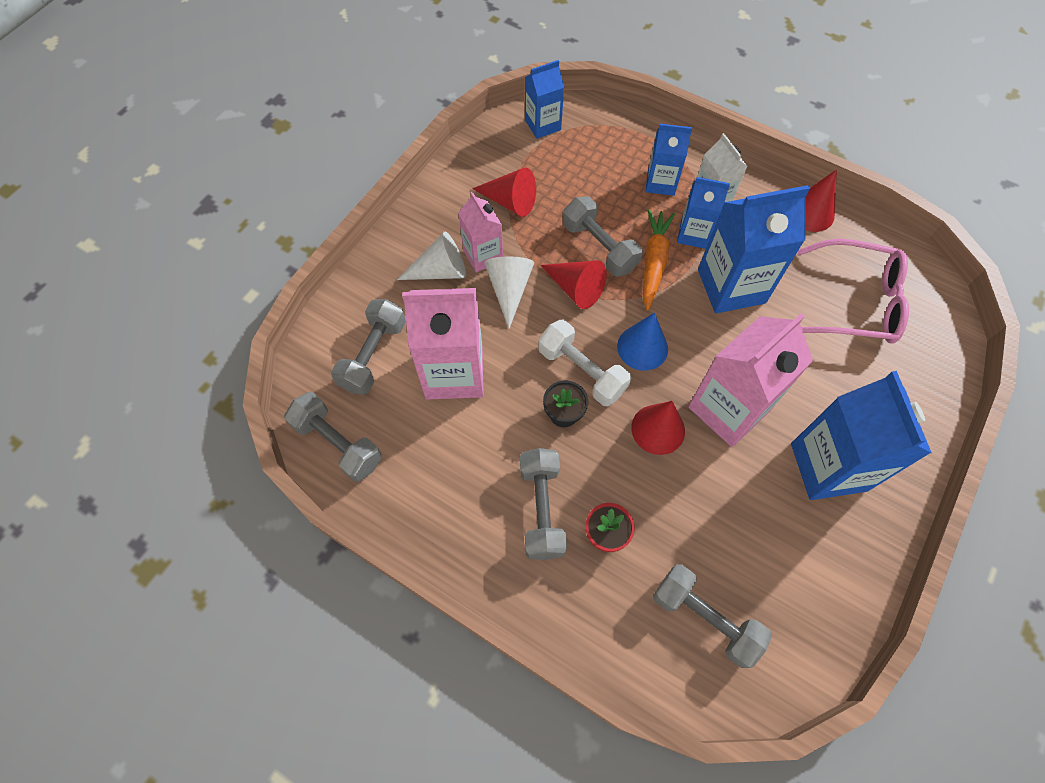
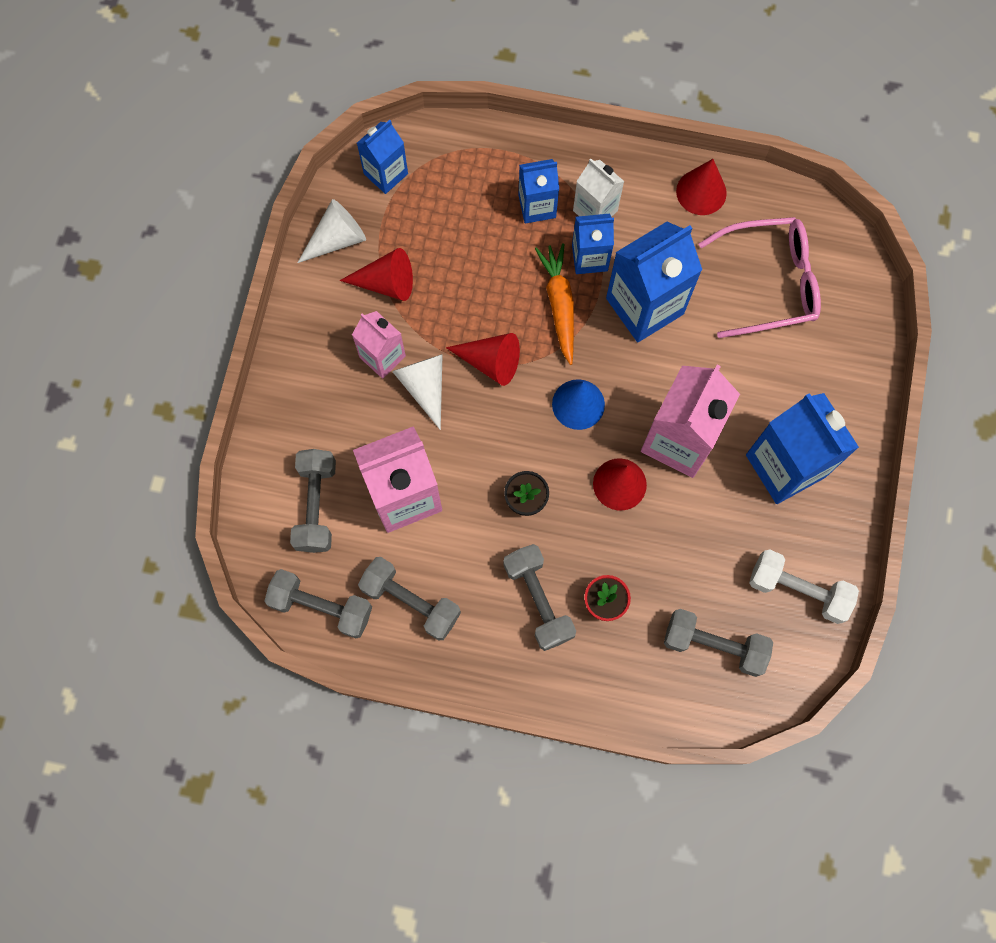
camera: 20 degrees left, 10 degrees up
white cone [397,232,466,280] -> white cone moved to [298,199,366,263]
white dumbbell [538,320,631,406] -> white dumbbell moved to [749,549,859,624]
grey dumbbell [563,196,643,277] -> grey dumbbell moved to [358,557,461,640]

